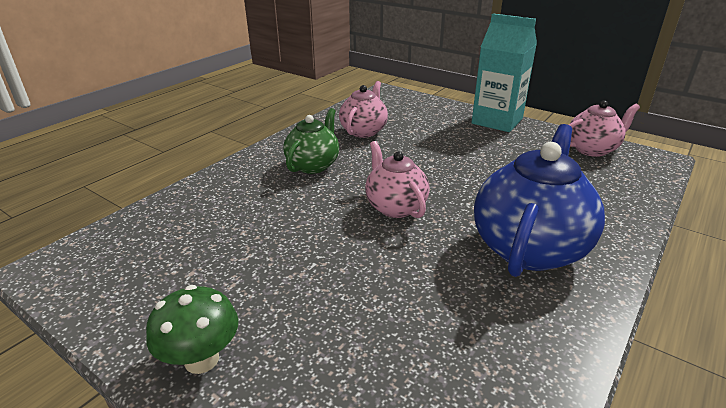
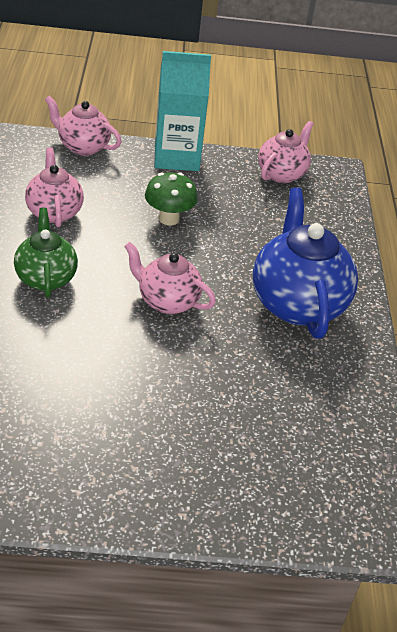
camera: 40 degrees left, 10 degrees up
green mushroom [146,285,238,374] -> green mushroom moved to [145,172,198,225]
none -> pink teapot [45,96,122,156]

